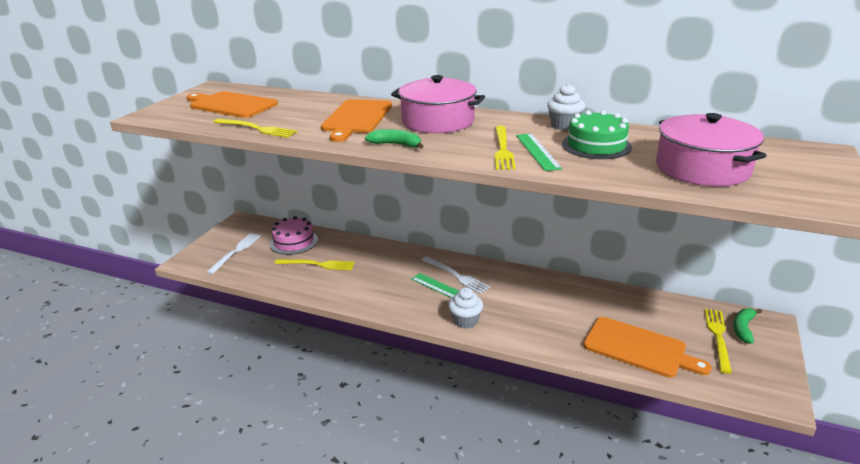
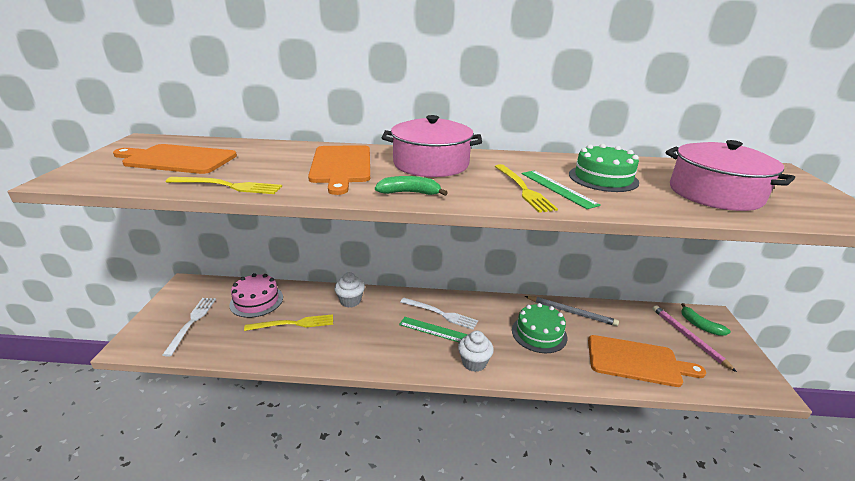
camera: 20 degrees left, 0 degrees up
white cupcake [547,84,585,130] -> white cupcake moved to [334,272,365,308]
yellow fork [705,309,732,374] -> pink pencil [652,305,737,372]
green banana [733,308,762,344] -> green banana turned 45 degrees counterclockwise [681,303,731,336]
none -> green cake [512,303,567,353]
none -> grey pencil [525,296,619,326]

